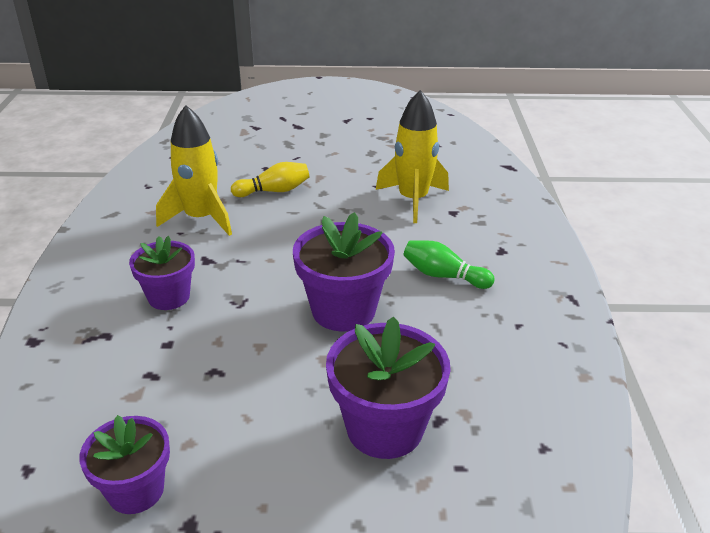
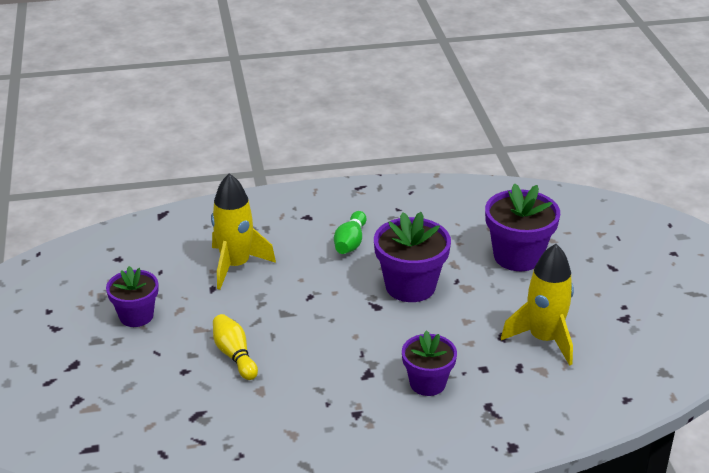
camera: 100 degrees left, 0 degrees up
purple flower pot [79,415,170,514] -> purple flower pot moved to [106,266,158,327]
yellow rocket [156,105,232,236] -> yellow rocket moved to [501,244,574,366]

